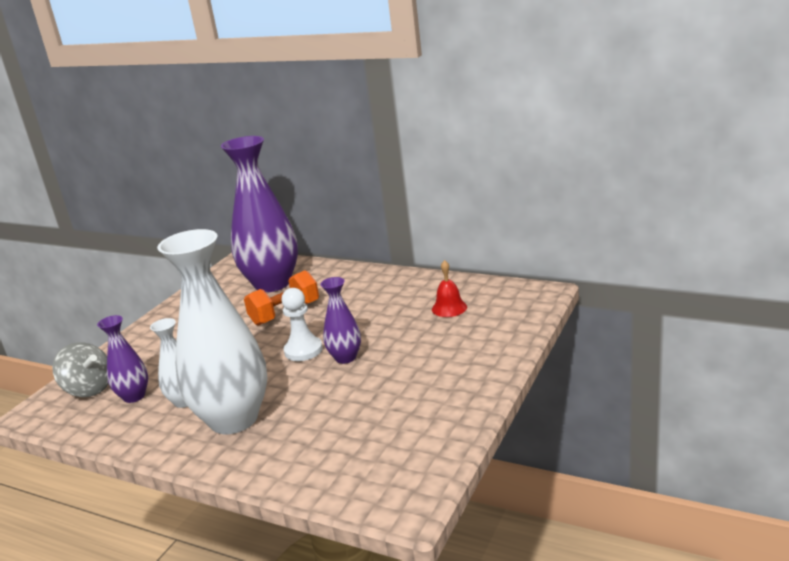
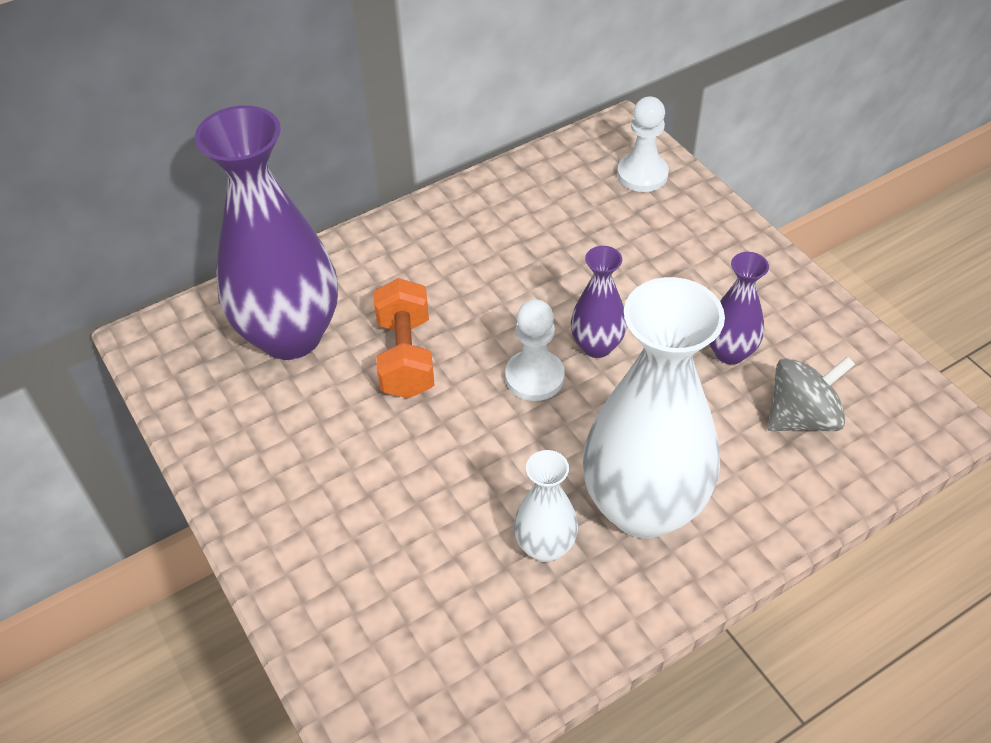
camera: 60 degrees left, 25 degrees up
grey spinning top [52,342,108,397] -> grey spinning top moved to [767,356,855,431]
purple vase [97,315,148,403] -> purple vase moved to [709,252,769,365]
red bell [432,260,467,317] -> none
none -> white pawn [617,96,669,192]

